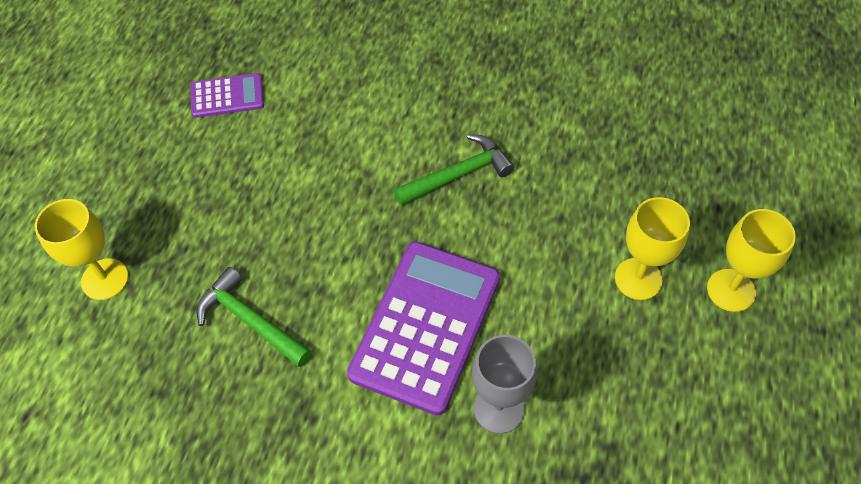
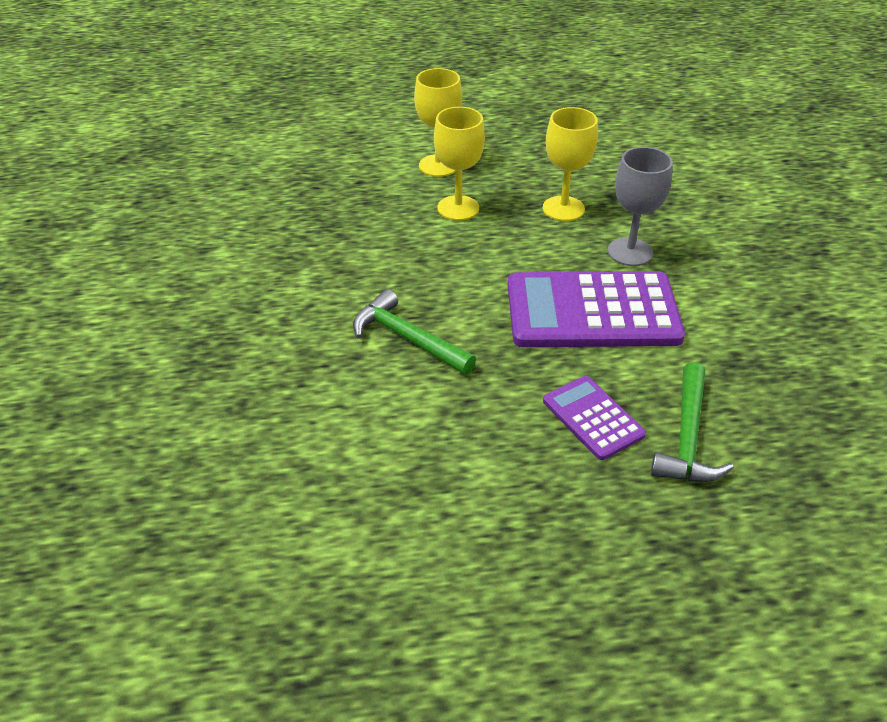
camera: 115 degrees left, 15 degrees down
yellow goblet [35,199,129,300] -> yellow goblet moved to [543,107,598,221]
purple calculator [191,73,264,118] -> purple calculator moved to [543,376,646,460]

